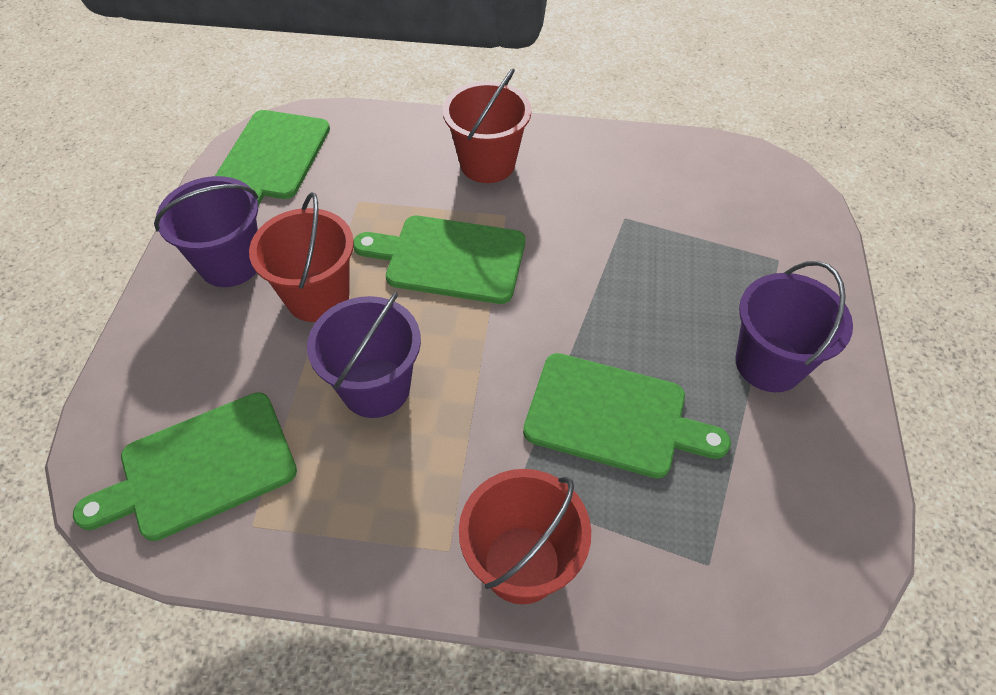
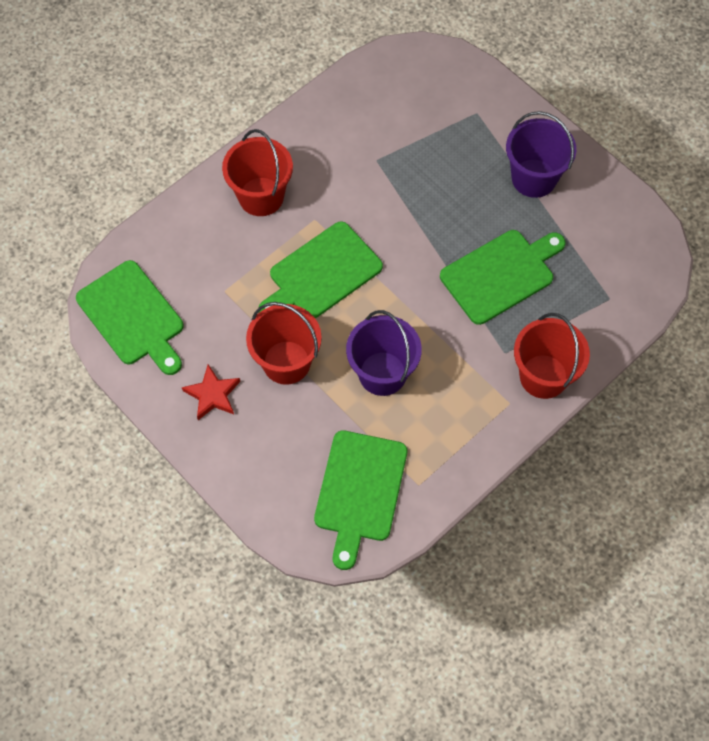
camera: 50 degrees left, 10 degrees up
purple bucket [154,176,259,287] -> red star [182,364,240,420]

